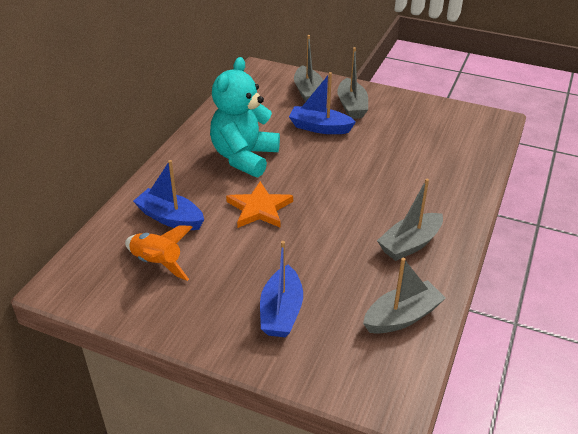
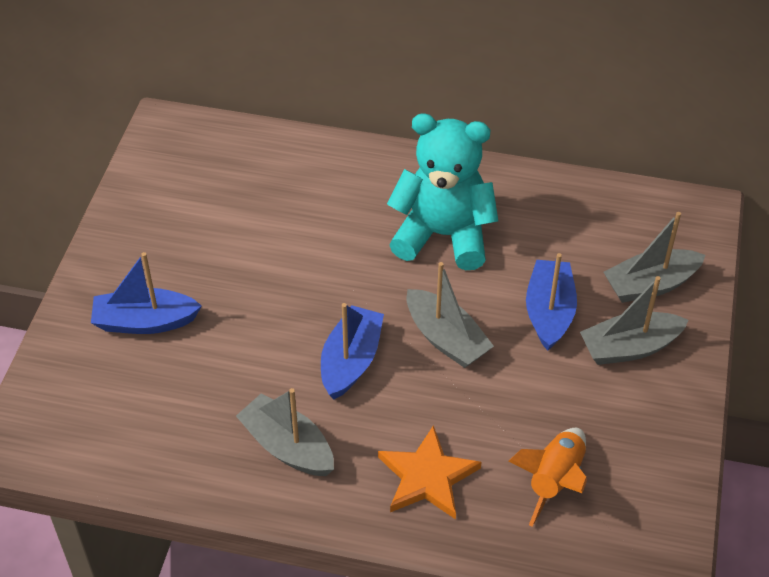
camera: 80 degrees right, 10 degrees up
orange rocket [125,226,192,281] -> orange rocket moved to [509,428,587,527]
blue boat [133,160,204,230] -> blue boat moved to [321,303,384,399]
orange star [226,181,293,228] -> orange star moved to [378,425,482,520]
grey boat [363,258,446,334] -> grey boat moved to [406,262,494,368]

